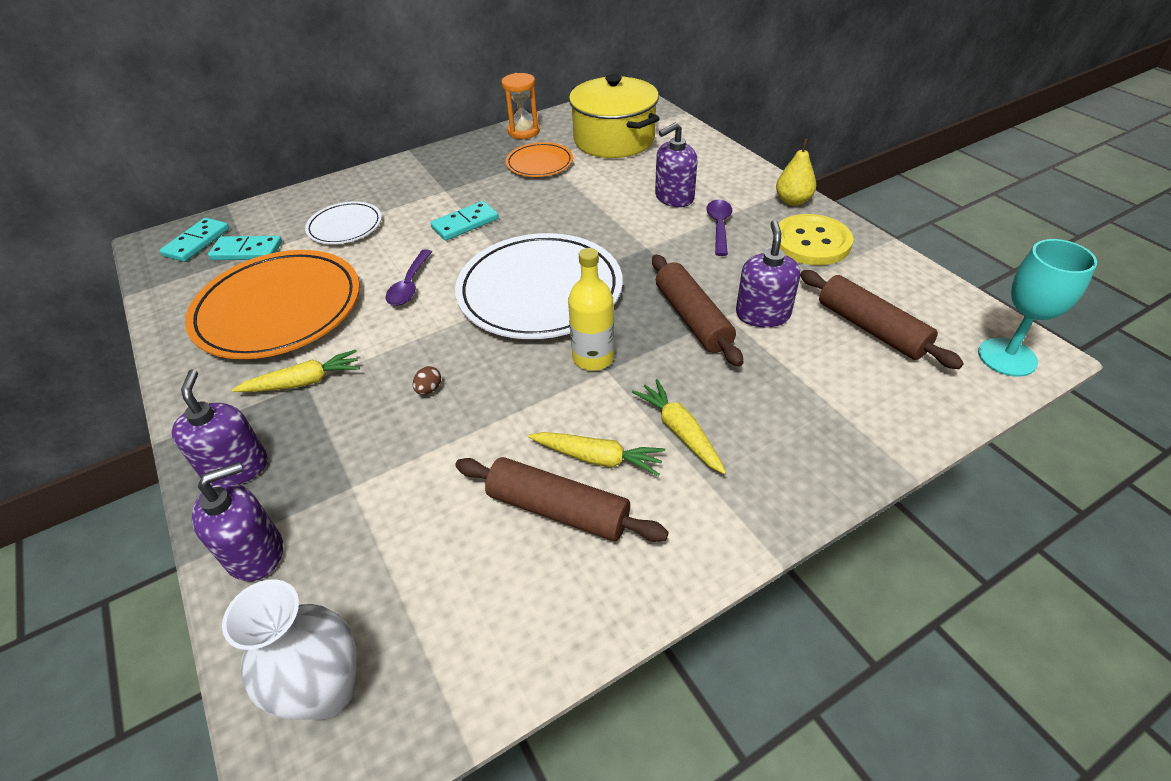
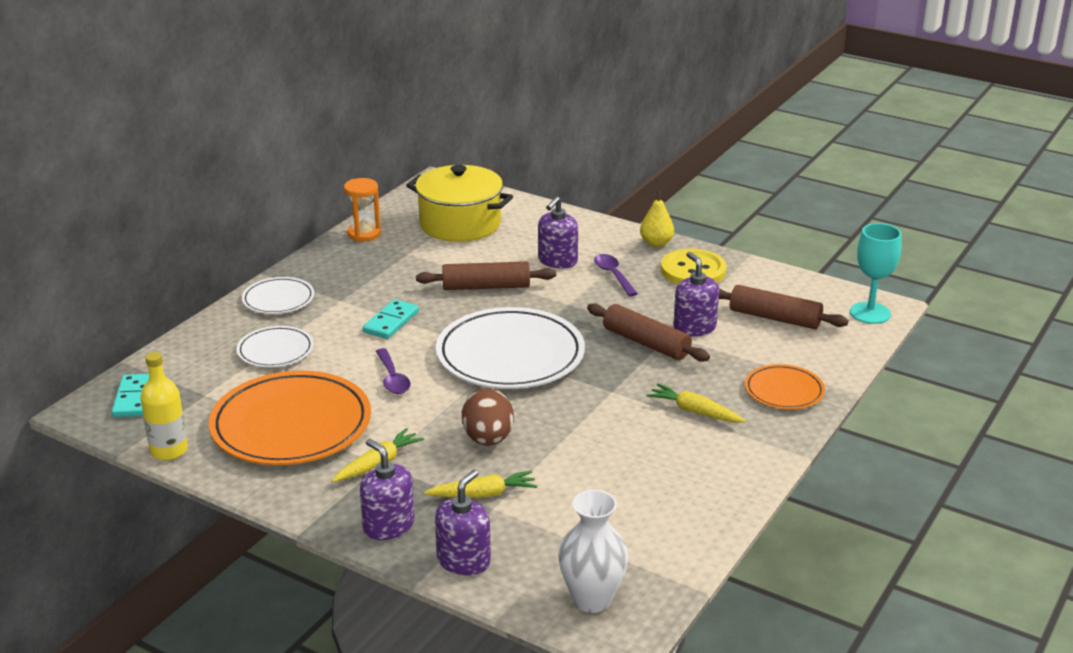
camera: 30 degrees left, 15 degrees down
turquoise domino [208,236,282,260] -> none
brown egg [413,366,441,395] -> brown egg [462,389,514,446], size x2.44
brown rolling pin [455,457,669,542] -> brown rolling pin moved to [416,262,556,290]
orange plate [506,142,573,177] -> orange plate moved to [745,364,825,410]
yellow carrot [528,432,665,476] -> yellow carrot moved to [424,471,537,498]
yellow bottle [568,248,614,371] -> yellow bottle moved to [141,352,188,460]
none -> white plate [242,277,314,314]

